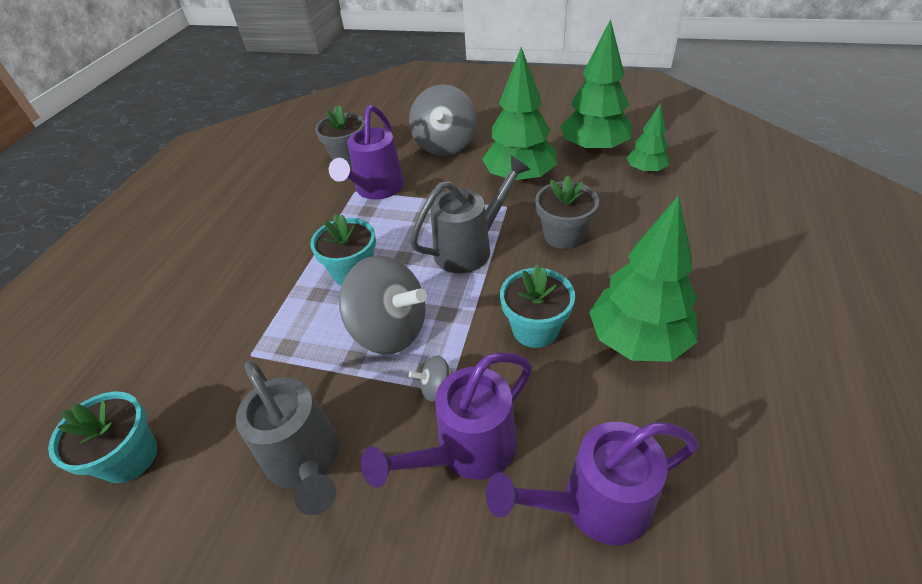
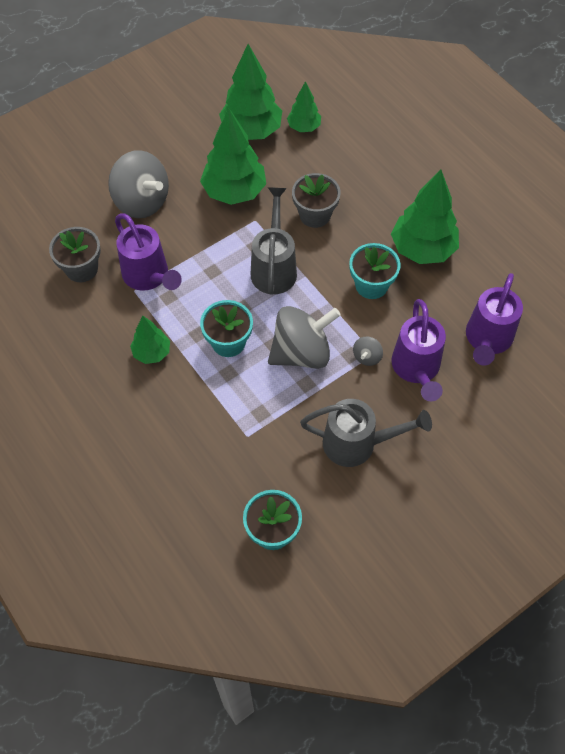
camera: 55 degrees left, 15 degrees up
none -> green tree [130,316,170,364]

